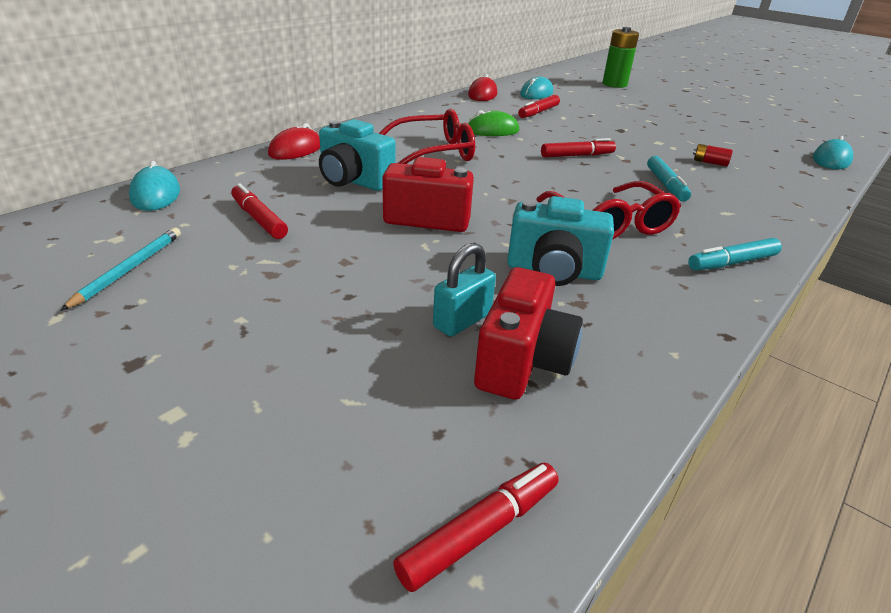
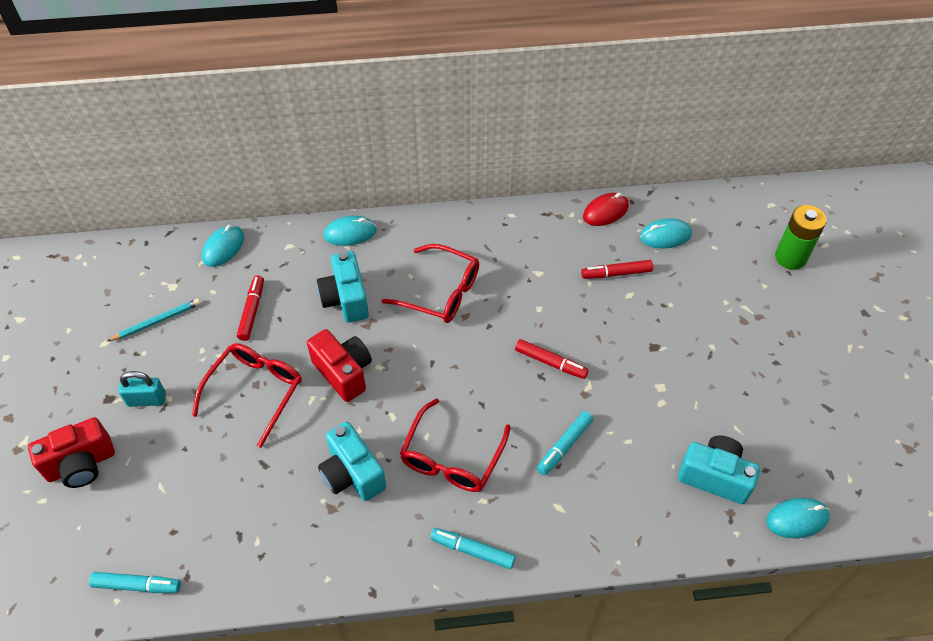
camera: 45 degrees right, 20 degrees up
red mouse [268,123,320,160] -> turquoise mouse [324,216,377,246]
red marker [393,463,559,592] -> turquoise marker [89,572,181,593]
turquoise padlock [433,243,496,337] -> turquoise padlock moved to [118,371,166,407]
green mouse [467,110,519,136] -> none
red camera [474,267,583,400] -> red camera moved to [28,417,115,488]
red battery [693,144,733,166] -> none
none -> red glasses [192,343,302,448]
none -> turquoise camera [678,436,760,504]

